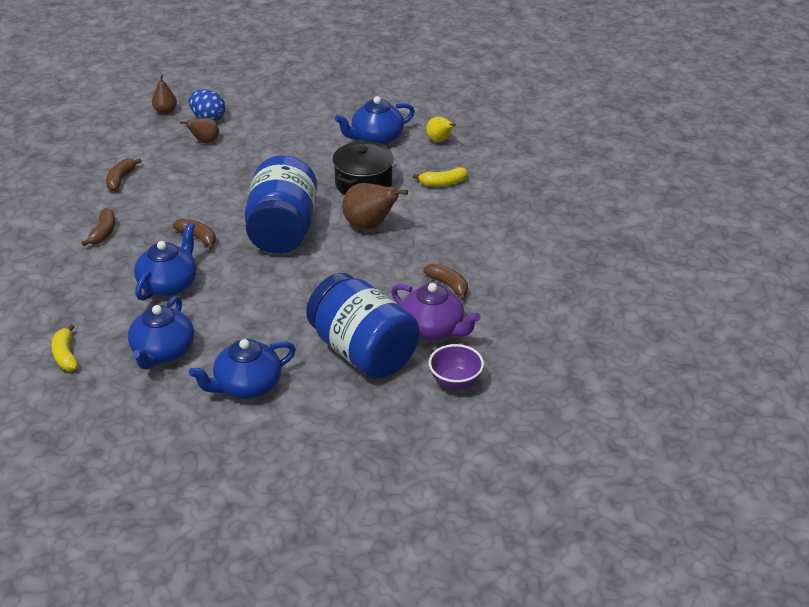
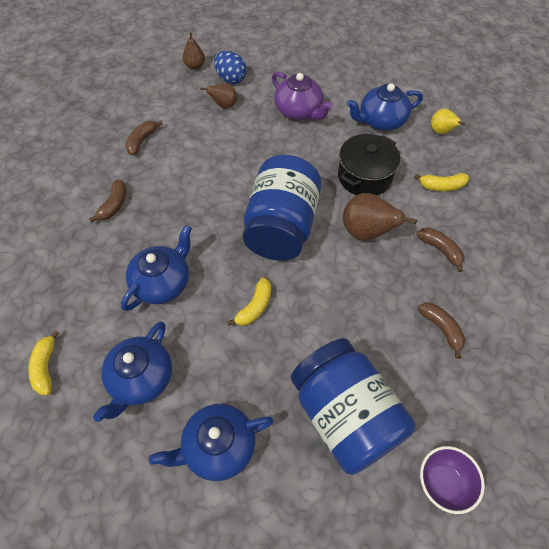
camera: 10 degrees right, 20 degrees up
brown banana [173,219,216,250] -> brown banana moved to [416,228,464,272]
purple teapot [391,283,481,340] -> purple teapot moved to [272,72,333,120]
none -> yellow banana [227,278,271,326]

